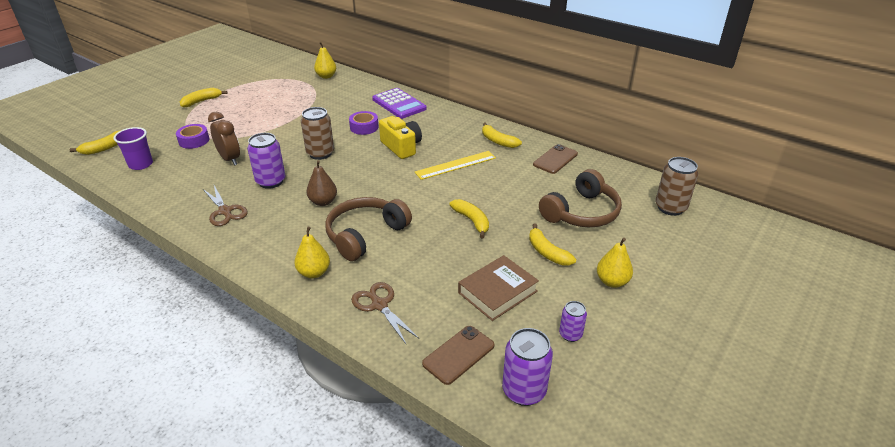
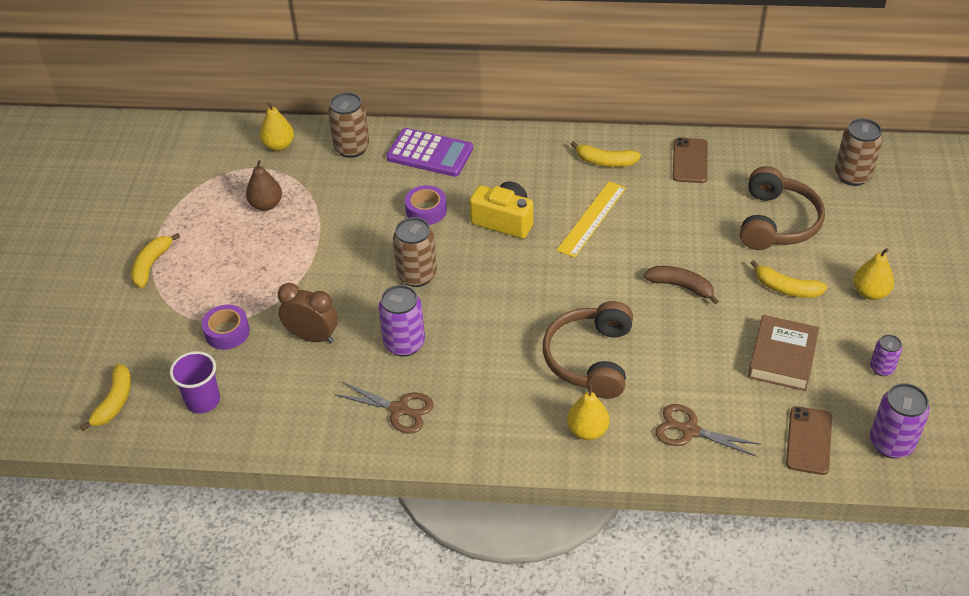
camera: 30 degrees left, 10 degrees up
brown pear [306,160,337,206] -> brown pear moved to [246,160,282,211]
yellow banana [449,199,489,238] -> brown banana [644,266,719,304]
none -> brown can [328,92,369,158]

